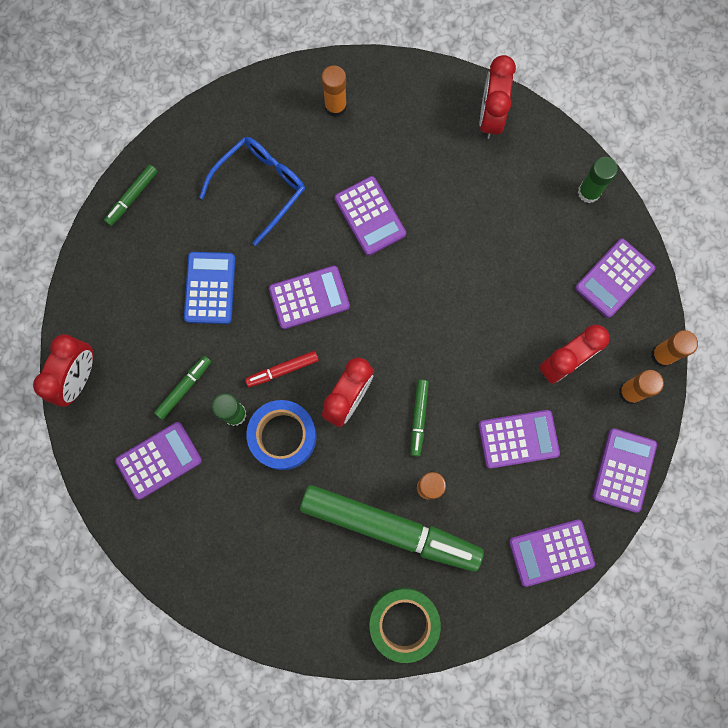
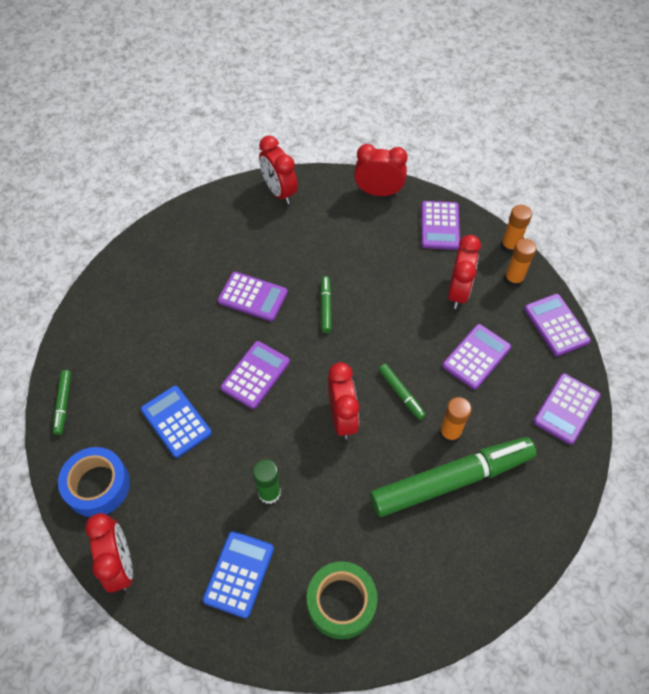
camera: 40 degrees left, 20 degrees down
purple calculator [115,422,202,499] -> blue calculator [203,531,274,618]
green marker [154,356,211,420] -> green marker moved to [320,276,332,333]
blue glasses [199,137,305,246] -> none
red marker [245,351,319,387] -> none
blue tape [246,400,317,470] -> blue tape moved to [58,447,130,517]
orange glue stick [322,65,347,117] -> none
green tape [369,587,441,663] -> green tape moved to [307,561,378,640]
green glue stick [578,157,618,203] -> red clock [354,144,408,196]

